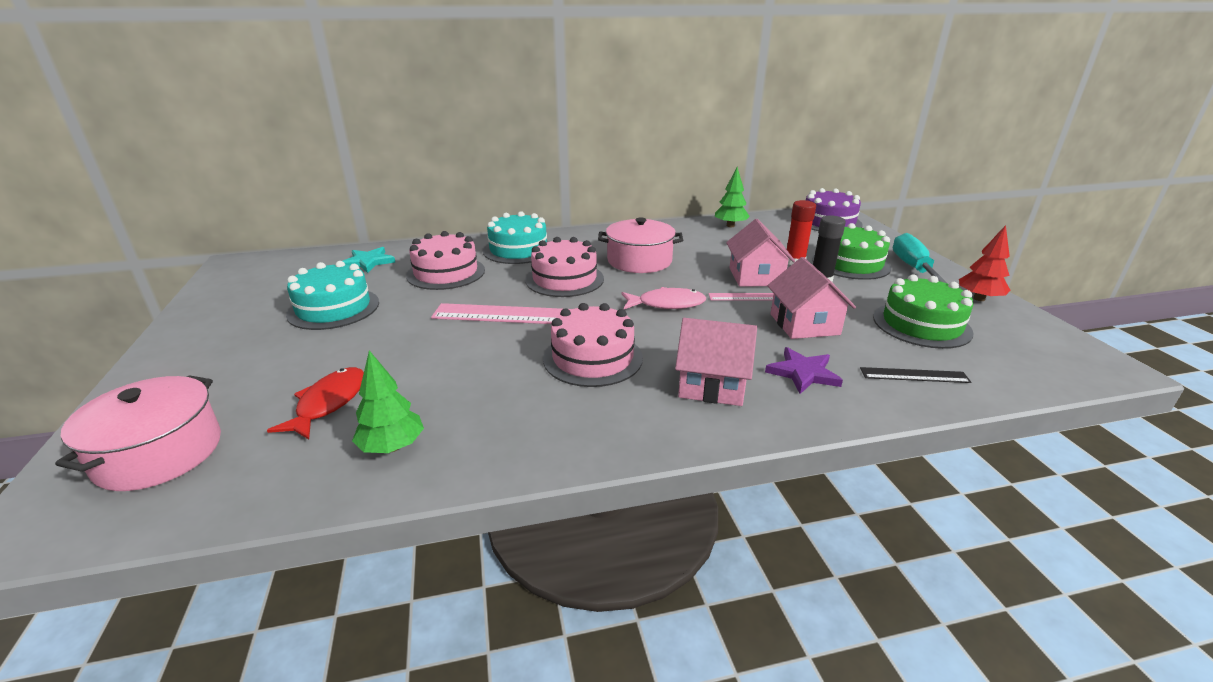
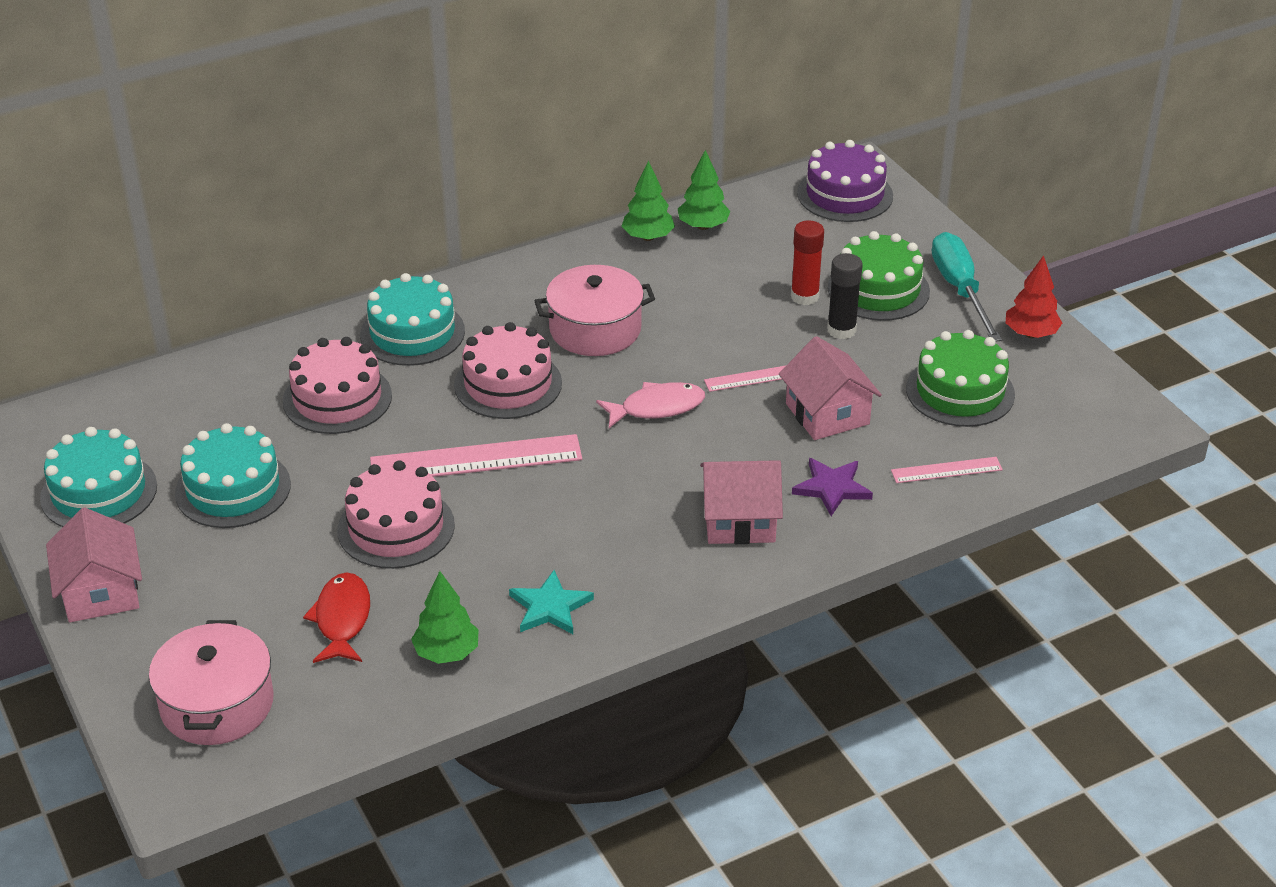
camera: 15 degrees left, 10 degrees up
turquoise star [343,247,396,273] -> turquoise star moved to [509,570,594,634]
pink cake [543,303,643,387] -> pink cake moved to [337,460,455,569]
pink house [726,219,795,287] -> pink house moved to [46,507,142,622]
black ruler [860,367,971,383] -> pink ruler [891,457,1003,483]
none -> turquoise cake [40,427,157,527]
none -> green tree [621,160,675,241]

